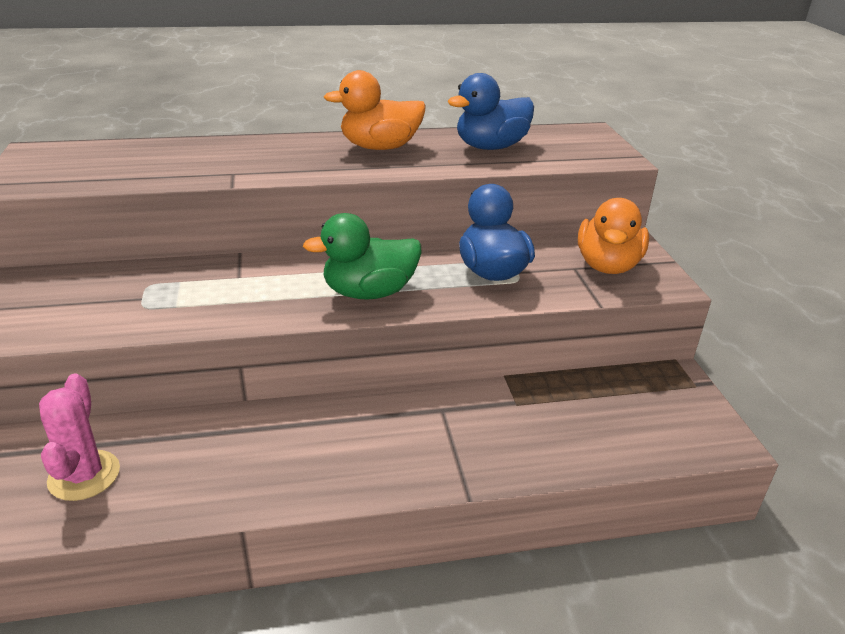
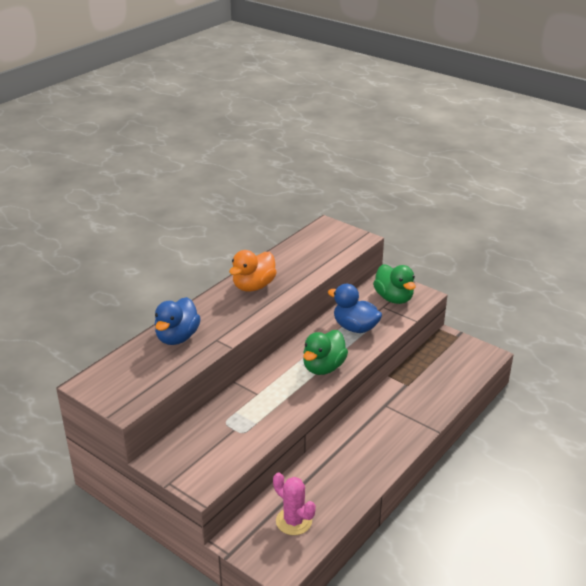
camera: 40 degrees left, 0 degrees up
blue duck [447,73,534,150] -> blue duck moved to [155,297,201,345]
orange duck [578,198,649,274] -> green duck [373,264,416,304]

